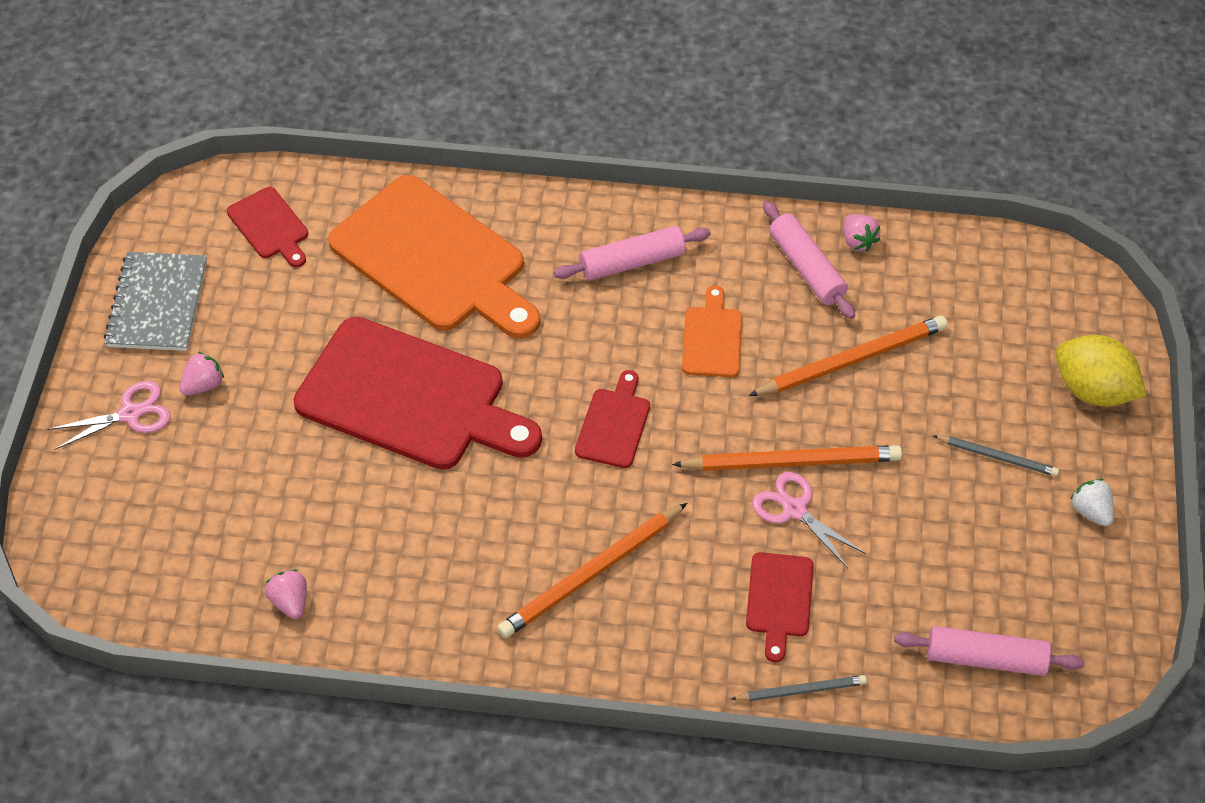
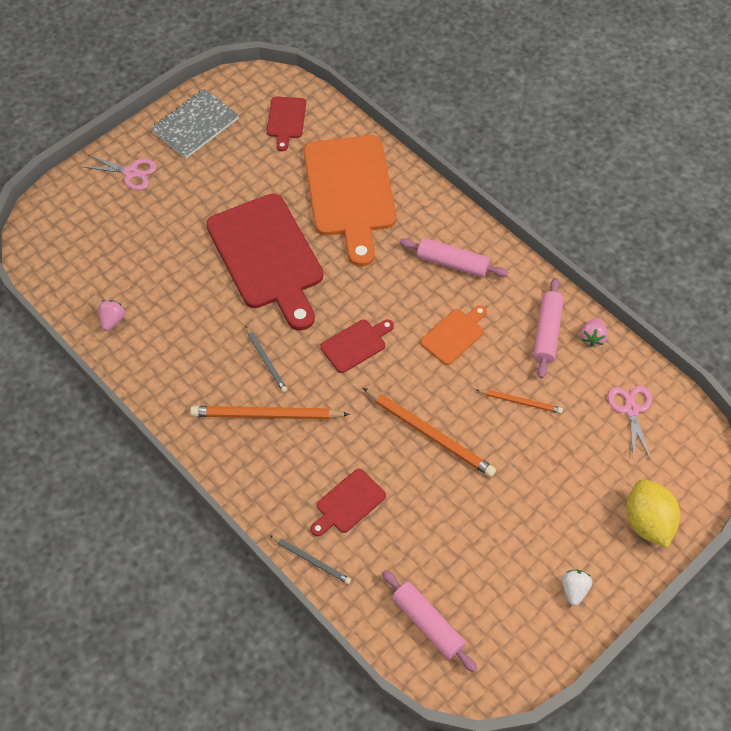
camera: 40 degrees right, 5 degrees up
pink strawberry [180,352,224,395] -> none
orange pencil [748,316,948,396] -> orange pencil [477,389,563,414], size x0.56
pink scissors [752,472,866,568] -> pink scissors moved to [608,386,652,460]
grey pencil [933,435,1059,476] -> grey pencil moved to [245,326,287,392]

